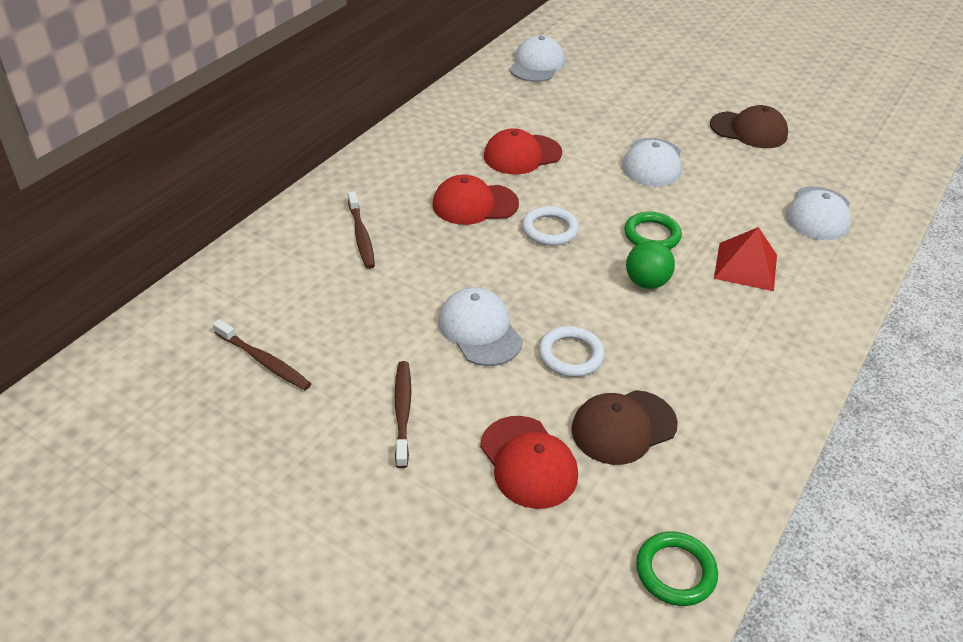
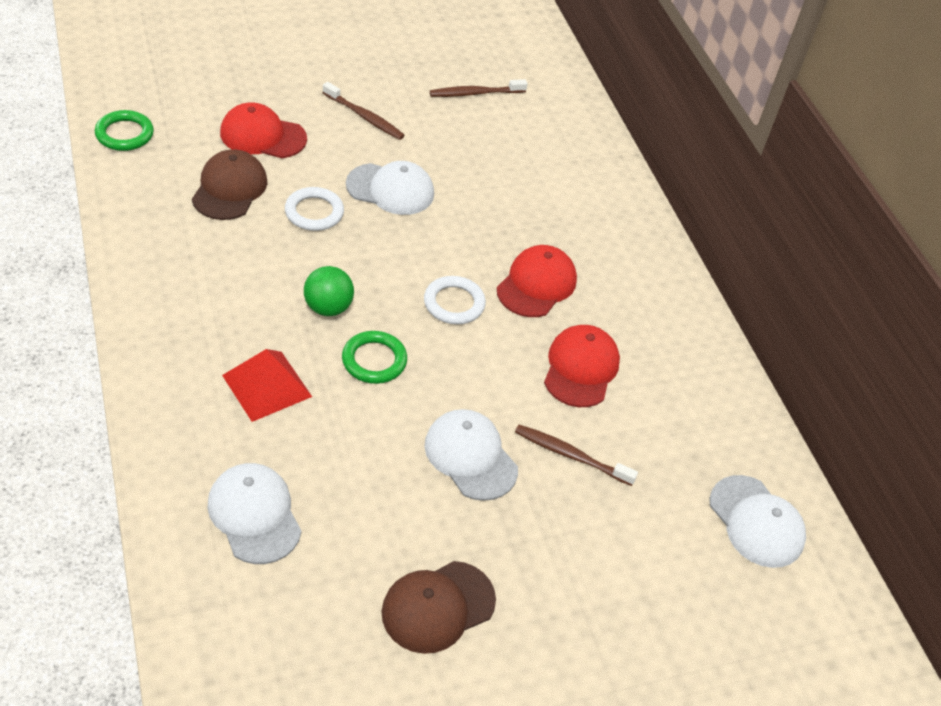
camera: 125 degrees right, 5 degrees up
brown toothbrush [348,191,375,269] -> brown toothbrush moved to [515,425,638,486]

